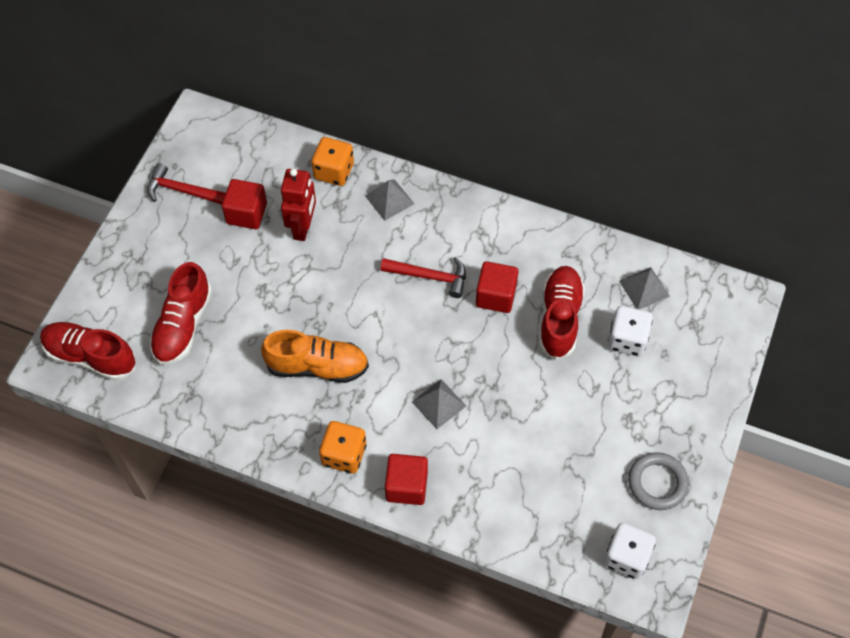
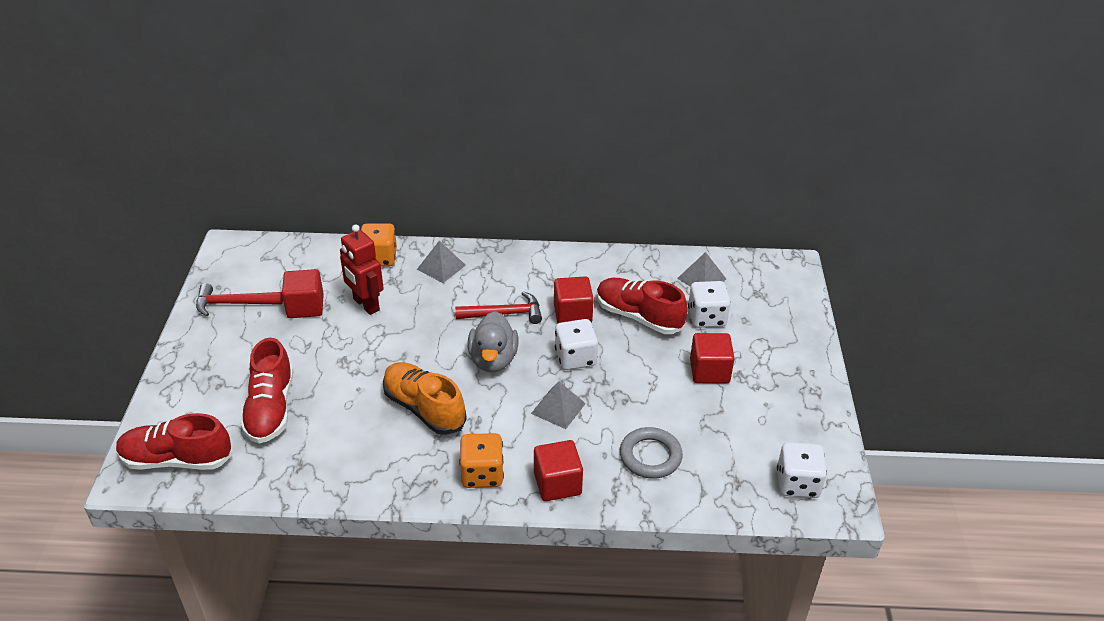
camera: 20 degrees left, 20 degrees down
orange shoe [261,330,369,383] -> orange shoe turned 120 degrees counterclockwise [383,362,467,435]
red robot [281,169,316,241] -> red robot turned 150 degrees clockwise [340,224,383,315]
red shoe [539,266,585,360] -> red shoe turned 45 degrees counterclockwise [597,278,688,334]
grey ring [628,452,689,510] -> grey ring moved to [620,427,683,479]
none -> grey duck [468,311,519,373]
none -> white dice [555,319,598,370]
none -> red cube [690,333,735,384]

